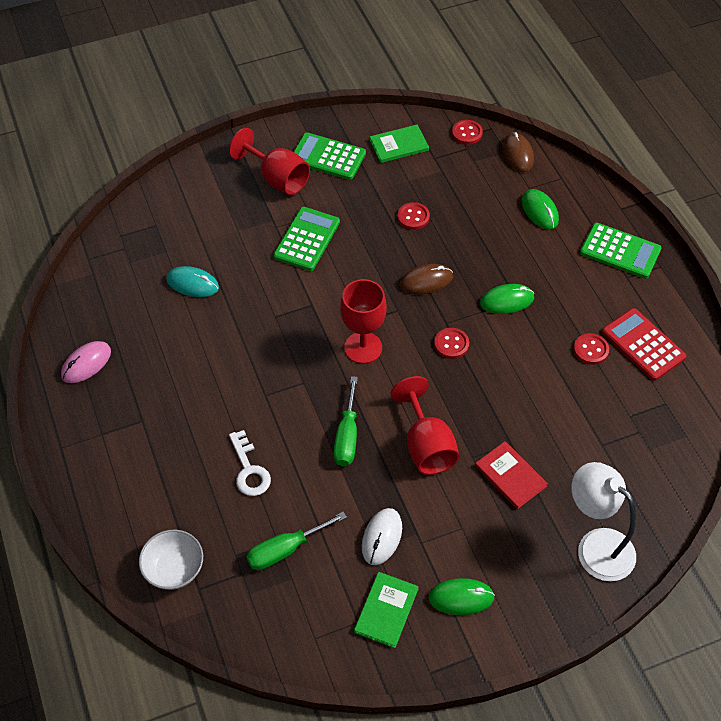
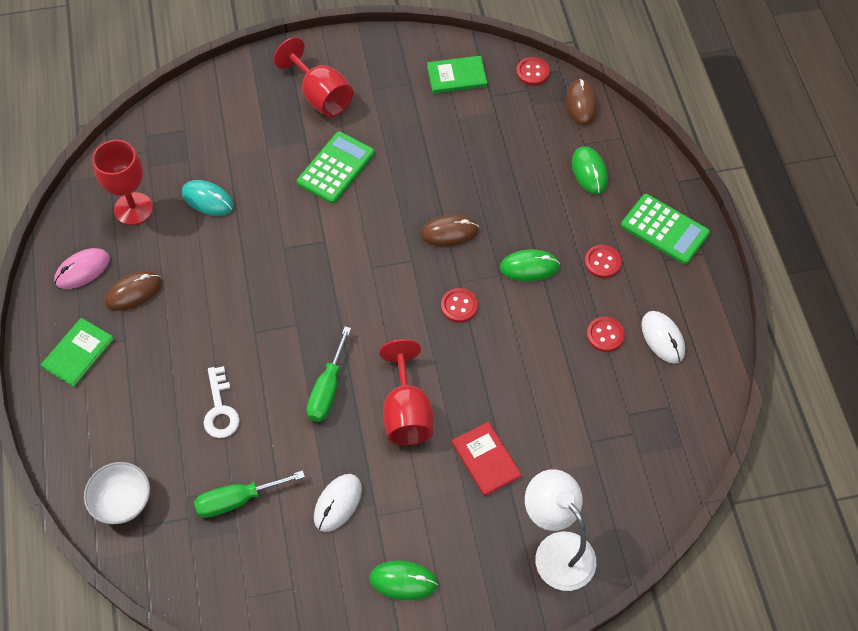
camera: 10 degrees right, 5 degrees up
green calculator [293,132,366,180] -> none
red goblet [340,279,387,364] -> red goblet moved to [92,140,153,225]
green book [354,572,419,648] -> green book moved to [41,318,114,387]
red button [397,202,430,230] -> red button moved to [585,245,621,278]
red calculator [602,308,687,381] -> white mouse [641,311,685,364]
none -> brown mouse [105,271,162,311]

